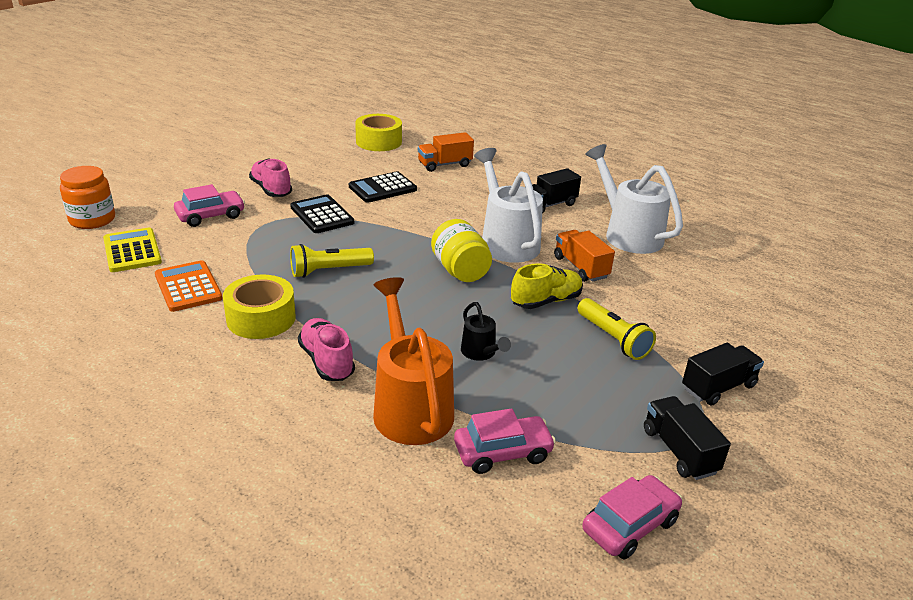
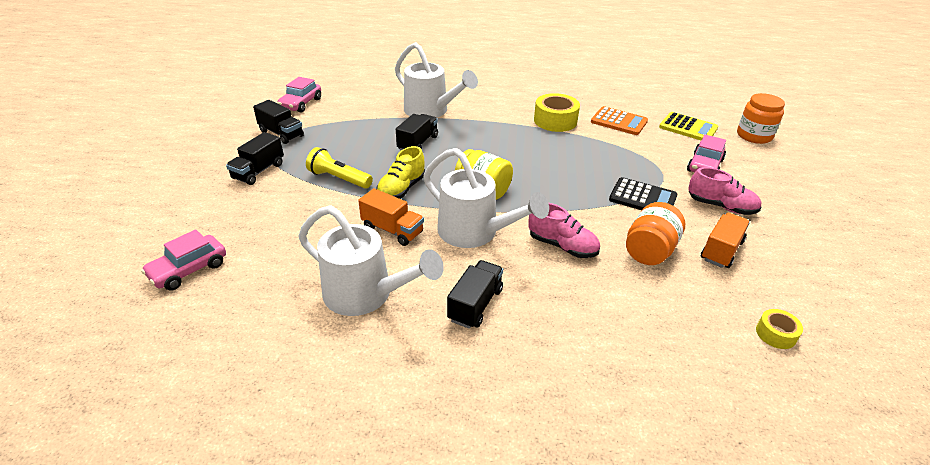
camera: 150 degrees right, 5 degrees up
yellow flashlight [290,244,374,278] -> none
pink shoe [298,318,355,381] -> pink shoe moved to [528,203,600,258]
black calculator [349,171,417,203] -> orange jar [626,202,685,265]
yellow tape [355,114,402,151] -> yellow tape [756,309,803,349], size x0.54
orange watering can [373,277,454,445] -> white watering can [395,42,478,118]
orange truck [418,132,474,172] -> orange truck moved to [701,213,750,268]
pink car [454,408,556,474] -> pink car moved to [141,229,226,290]
black watering can [461,302,511,361] -> black truck [396,114,438,151]

